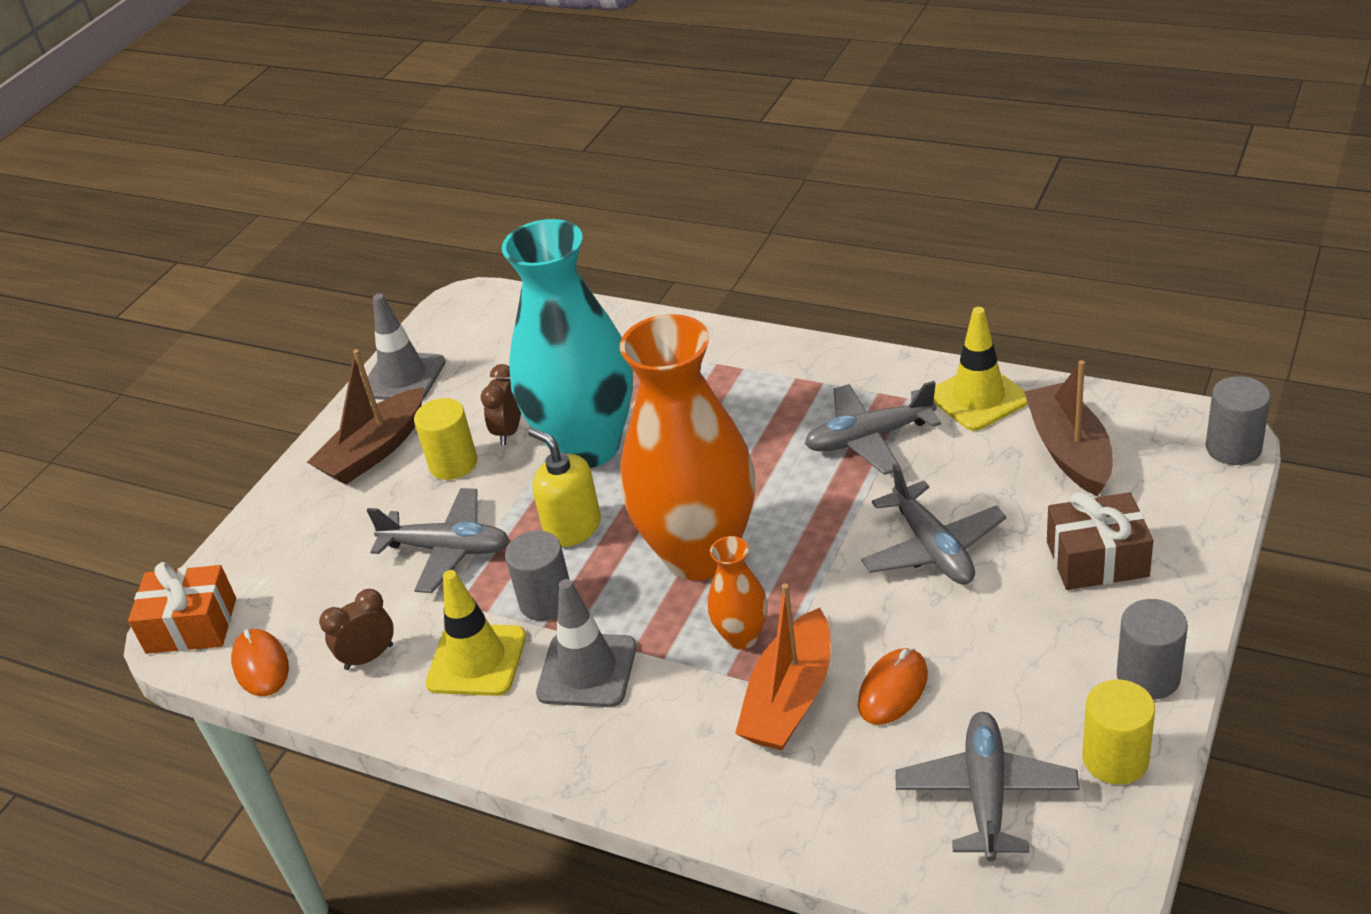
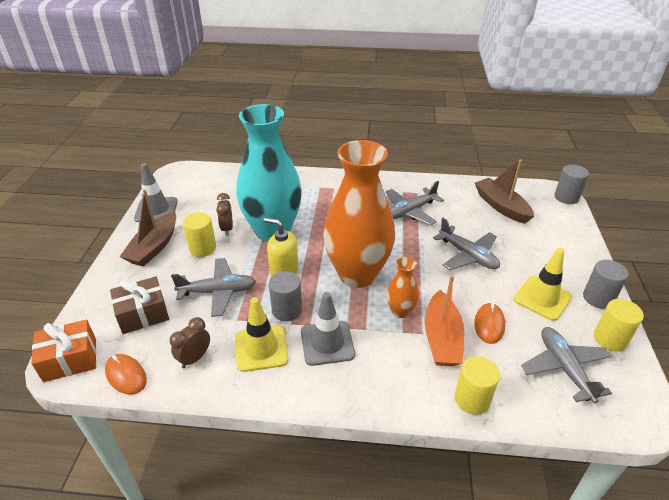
camera: 25 degrees left, 0 degrees up
yellow traffic cone [933,307,1028,431] -> yellow traffic cone moved to [513,248,572,321]
brown gift [1047,492,1154,590] -> brown gift moved to [110,276,169,334]
none -> yellow cylinder [455,356,500,415]

